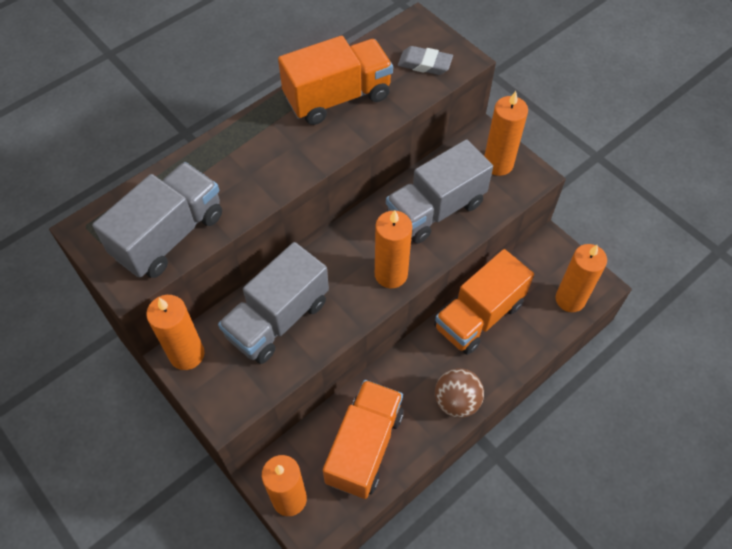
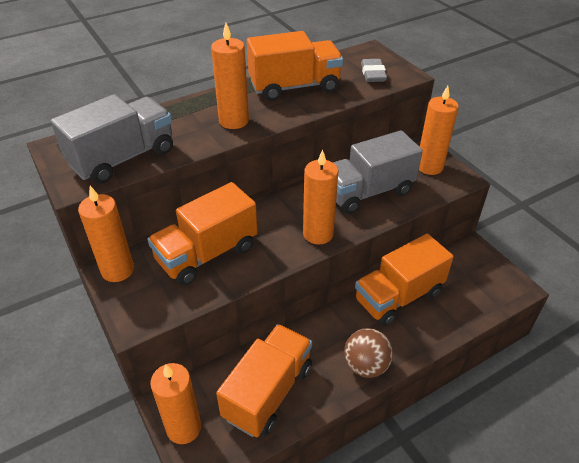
camera: 10 degrees right, 15 degrees down
grey truck [218,242,329,364] -> orange truck [147,182,258,286]
grey eraser [398,46,453,75] -> grey eraser turned 60 degrees clockwise [361,59,387,82]
orange candle [556,244,607,312] -> orange candle moved to [211,23,249,129]

